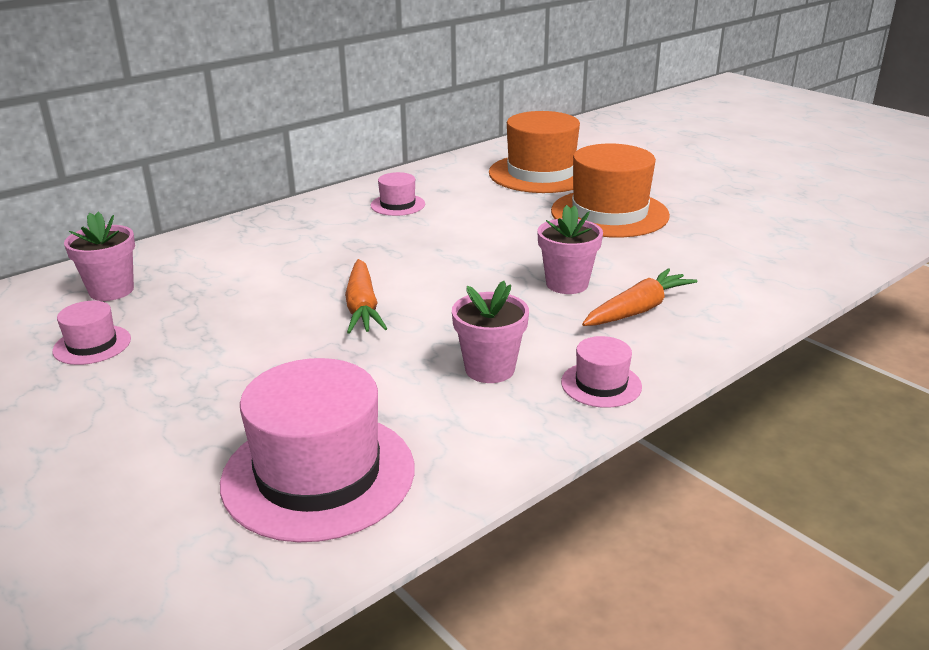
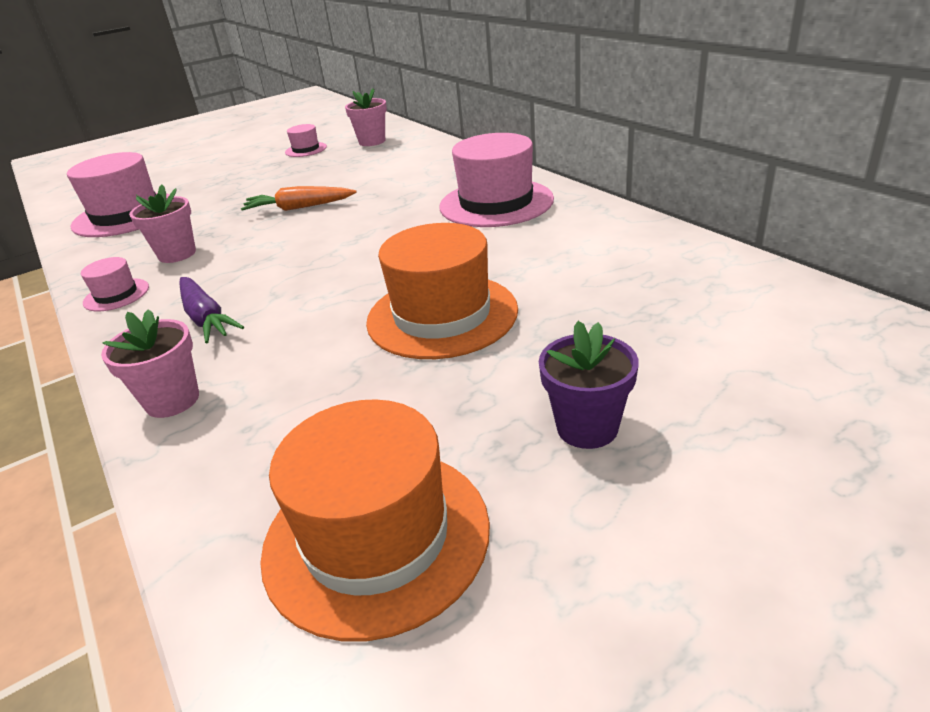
camera: 100 degrees right, 5 degrees up
pink hat [370,172,425,216] -> pink hat [440,133,554,227], size x2.08
orange hat [489,111,580,193] -> orange hat moved to [260,399,490,641]
pink flower pot [537,205,603,294] -> pink flower pot moved to [101,309,199,418]
orange carrot [582,268,697,326] -> purple carrot [180,277,244,344]
none -> purple flower pot [539,321,639,449]

